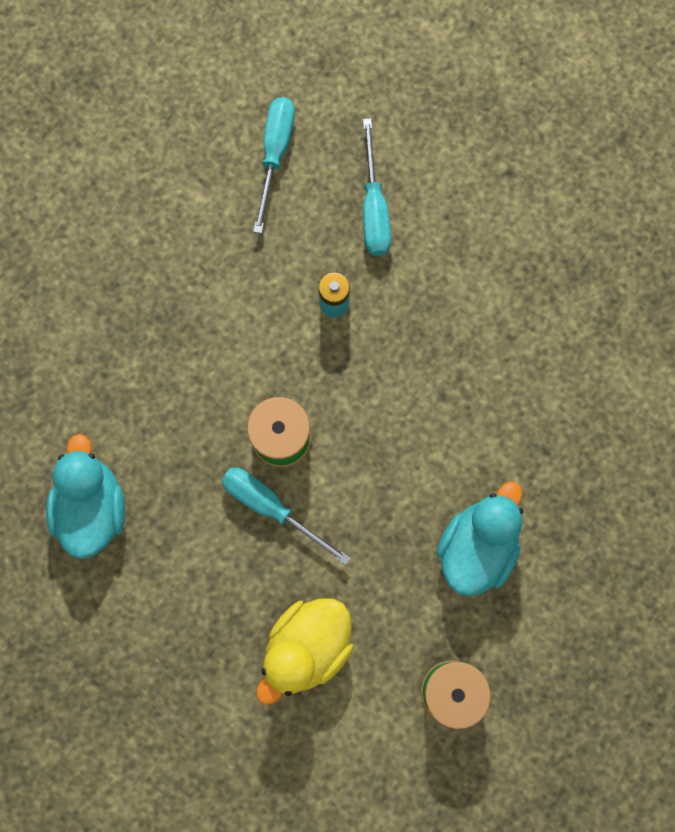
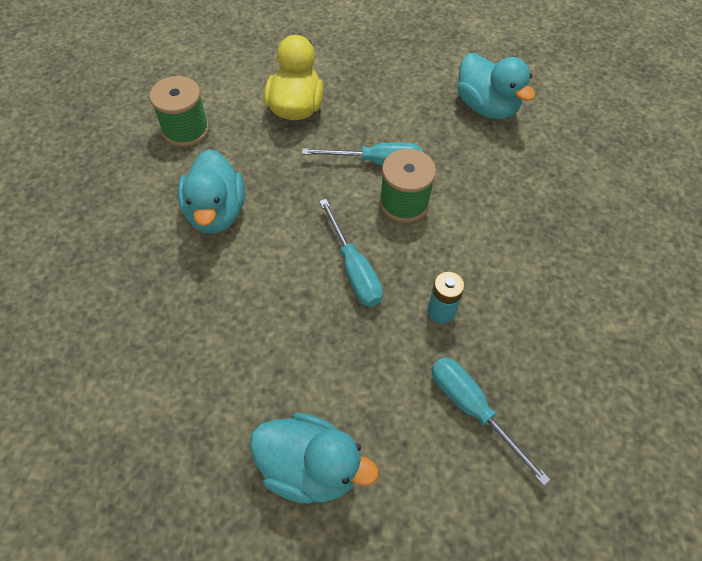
camera: 145 degrees right, 20 degrees down
turquoise screwdriver [253,97,295,234] -> turquoise screwdriver moved to [319,199,383,307]
none -> turquoise duck [250,413,379,504]

